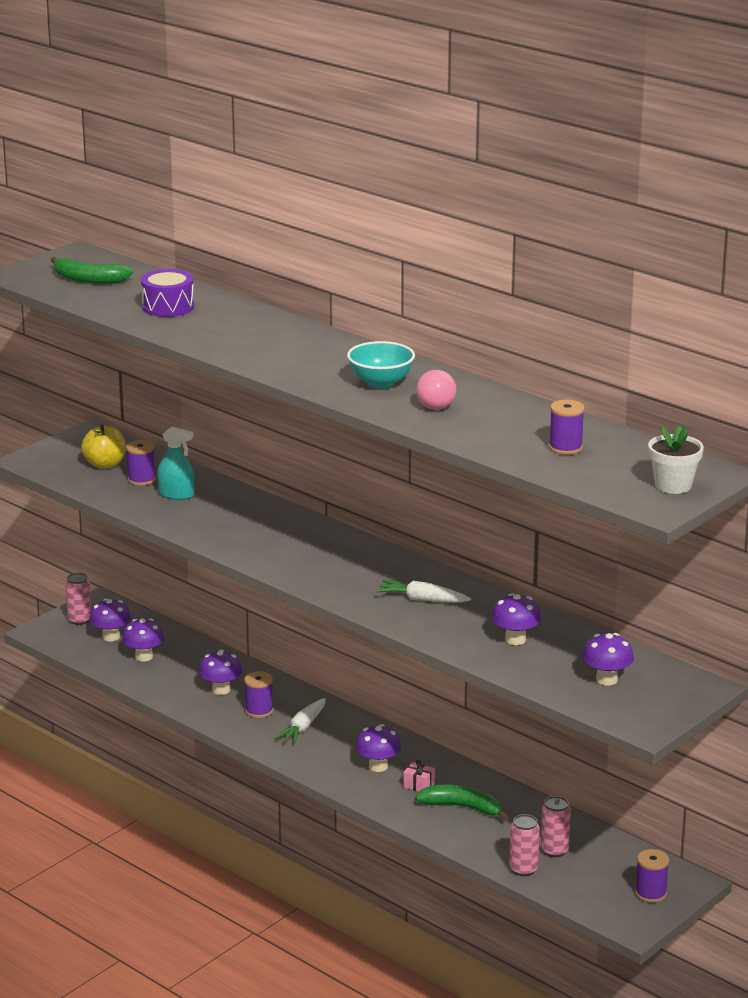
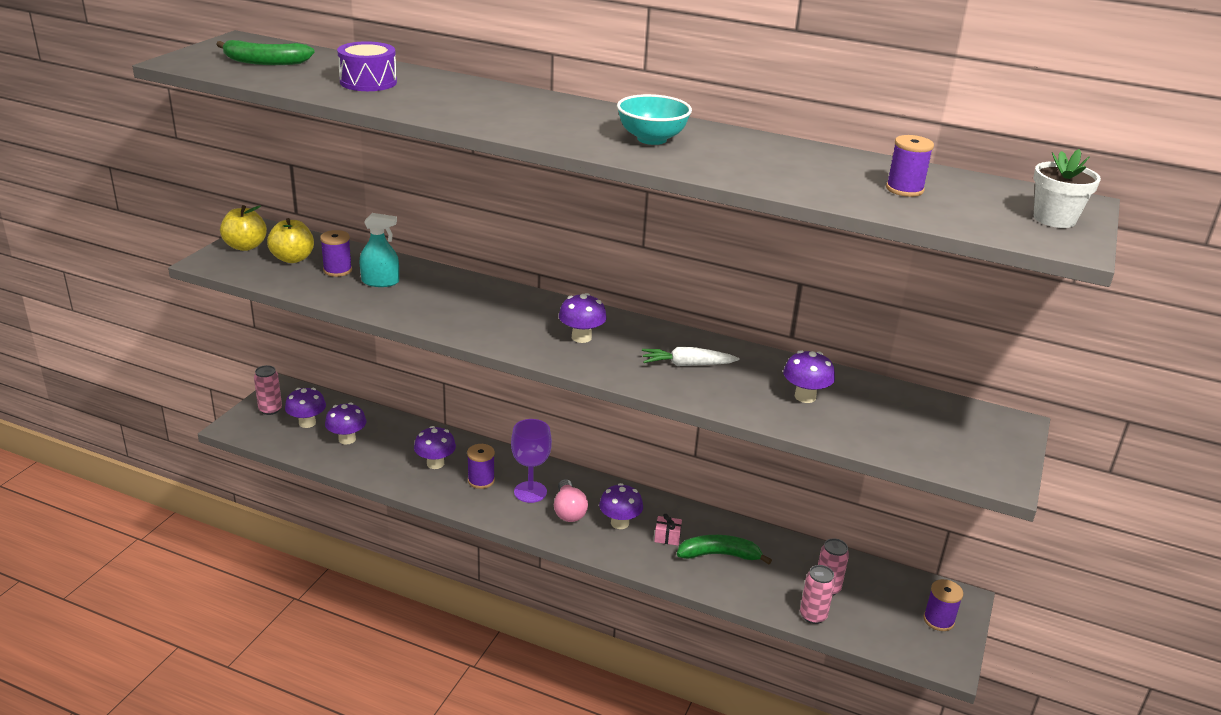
camera: 20 degrees left, 5 degrees up
white carrot [275,698,326,744] -> purple goblet [511,419,552,503]
pink light bulb [416,370,456,410] -> pink light bulb moved to [554,479,588,522]
purple mushroom [582,633,634,685] -> purple mushroom moved to [559,293,607,343]
none -> yellow apple [220,205,267,251]

